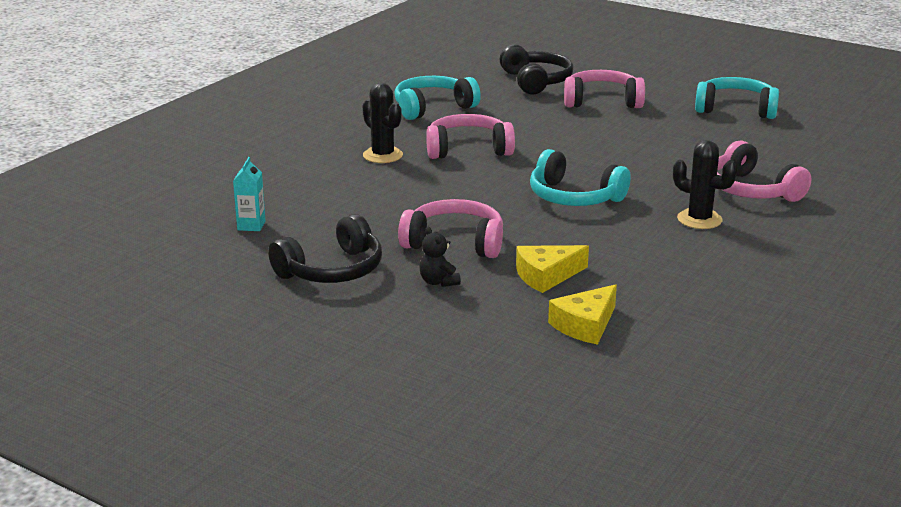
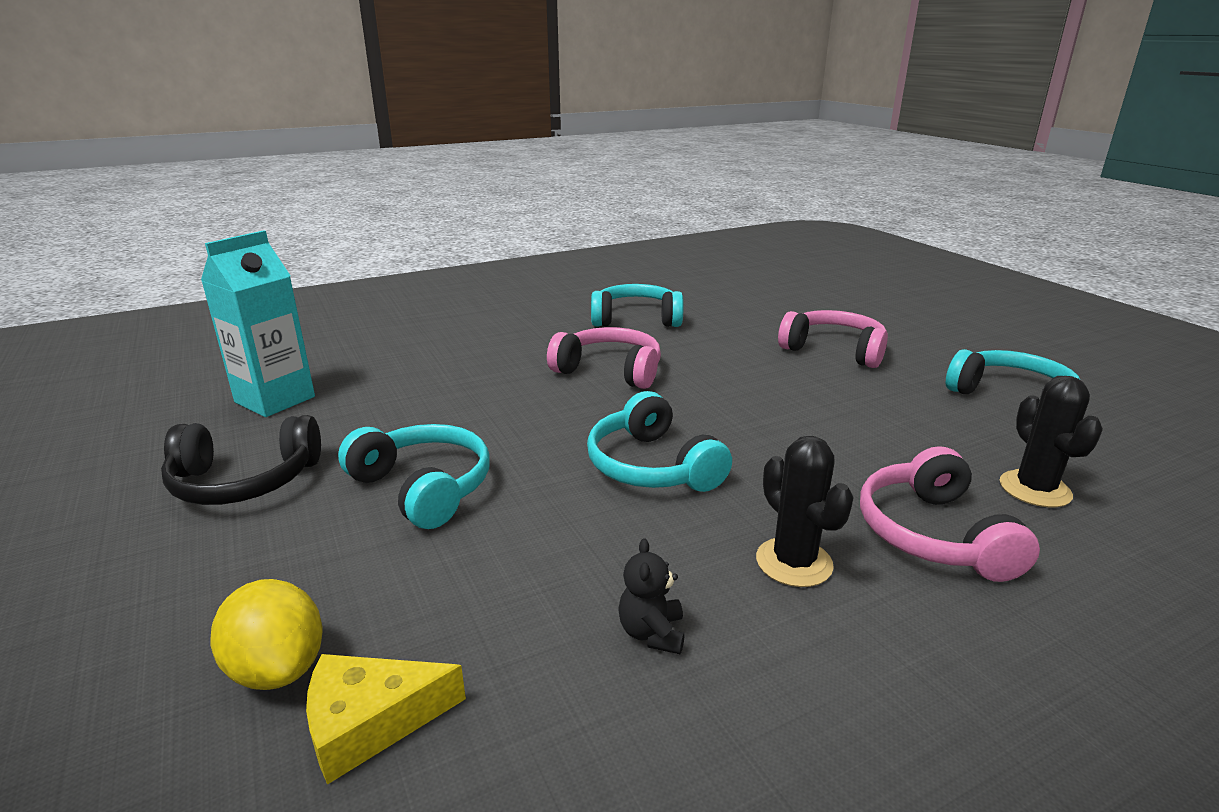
camera: 30 degrees right, 0 degrees up
turquoise carton [233,157,266,231] -> turquoise carton [201,230,315,417], size x2.01
black cactus [363,83,403,163] -> black cactus moved to [1000,376,1103,507]
pink headphones [398,199,503,258] -> turquoise headphones [338,424,490,529]
black teddy bear [420,227,461,287] -> black teddy bear moved to [618,538,685,654]
black headphones [499,44,573,95] -> none
yellow cheese [516,245,589,293] -> none
none -> yellow lemon [210,579,322,690]

